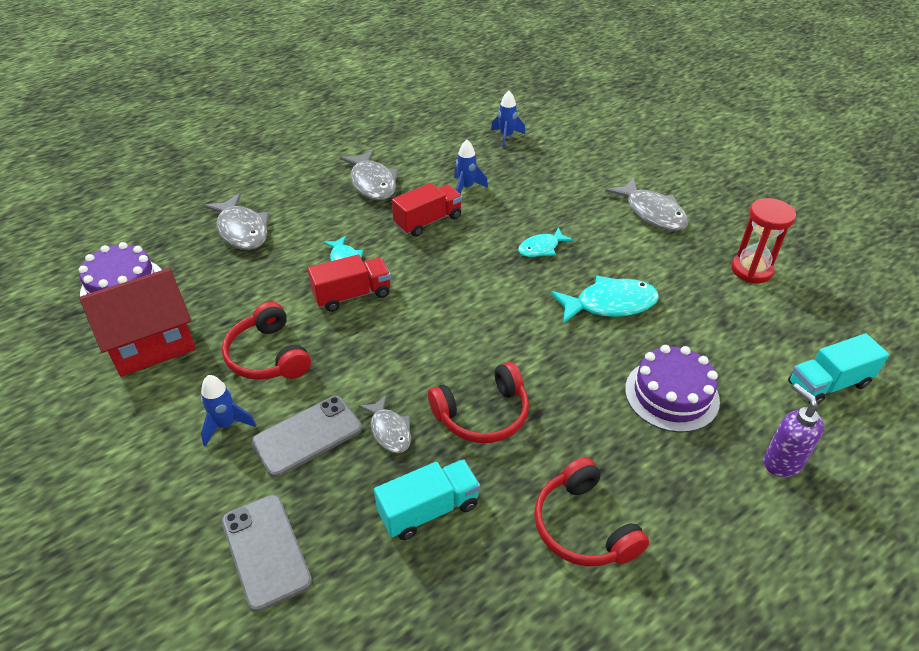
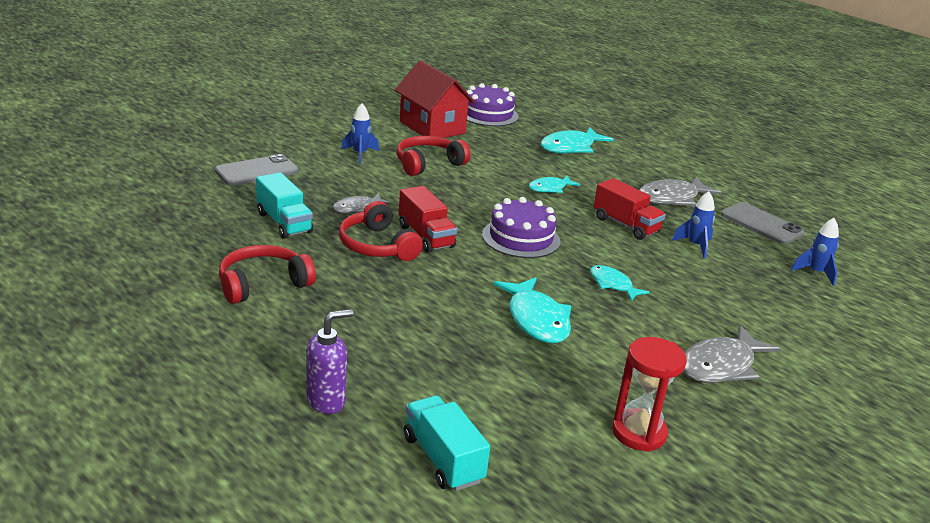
camera: 80 degrees right, 15 degrees down
grey fish [203,193,269,250] -> turquoise fish [540,127,614,154]
grey phone [251,396,362,477] -> grey phone moved to [721,202,804,244]
red truck [308,255,391,312] -> red truck moved to [399,186,457,253]
purple cake [625,345,720,433] -> purple cake moved to [482,197,561,258]

